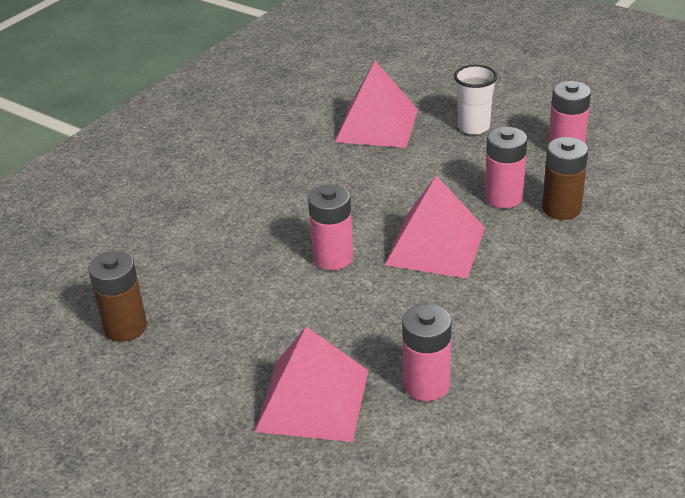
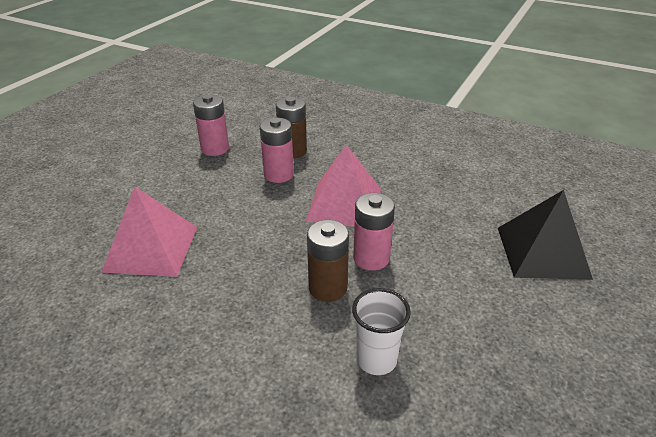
camera: 100 degrees left, 0 degrees up
brown battery [89,251,147,342] -> brown battery moved to [307,220,349,302]
pink pyramid [255,327,368,442] -> black pyramid [498,190,593,280]
pink battery [402,304,451,401] -> none
white cup [454,65,497,135] -> white cup moved to [352,288,411,375]

